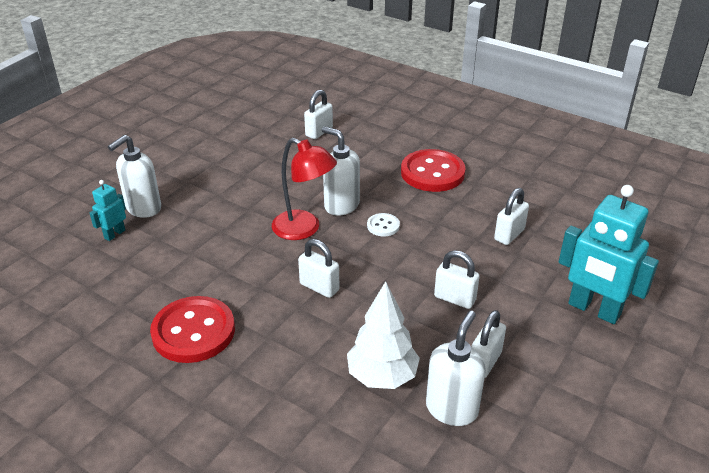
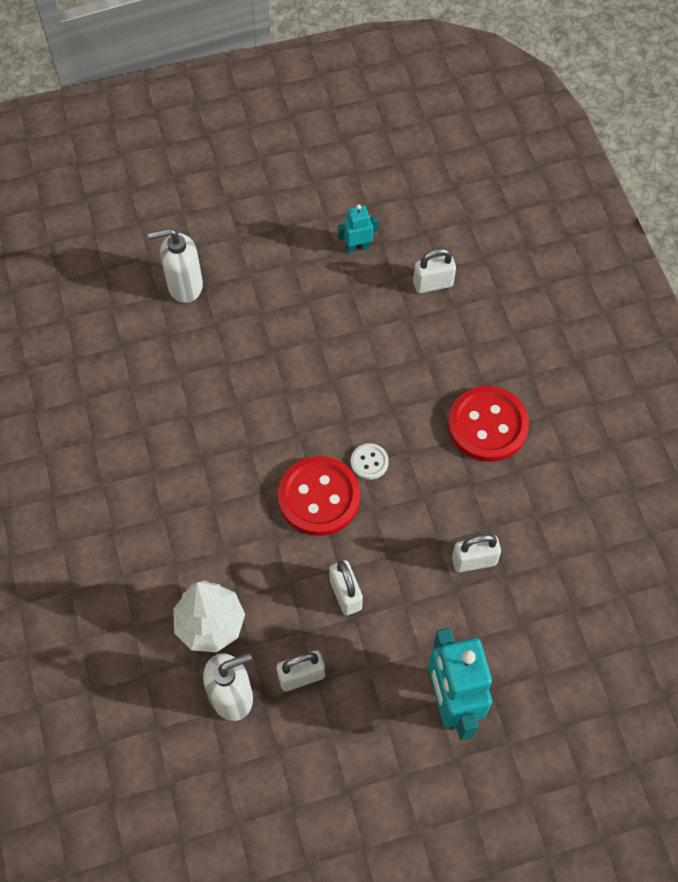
camera: 40 degrees right, 25 degrees up
turquoise robot [90,180,126,241] -> turquoise robot moved to [338,204,378,253]
red button [150,296,235,363] -> red button moved to [278,456,360,536]
red lamp [272,138,337,240] -> none
white padlock [298,239,339,298] -> none
white soap dispenser [322,127,360,216] -> none

